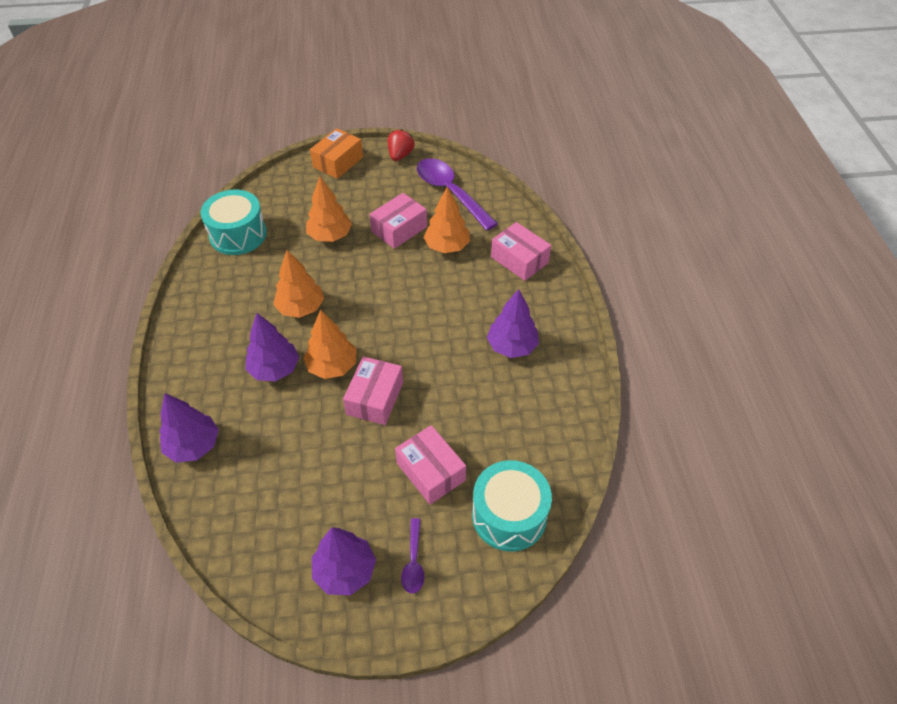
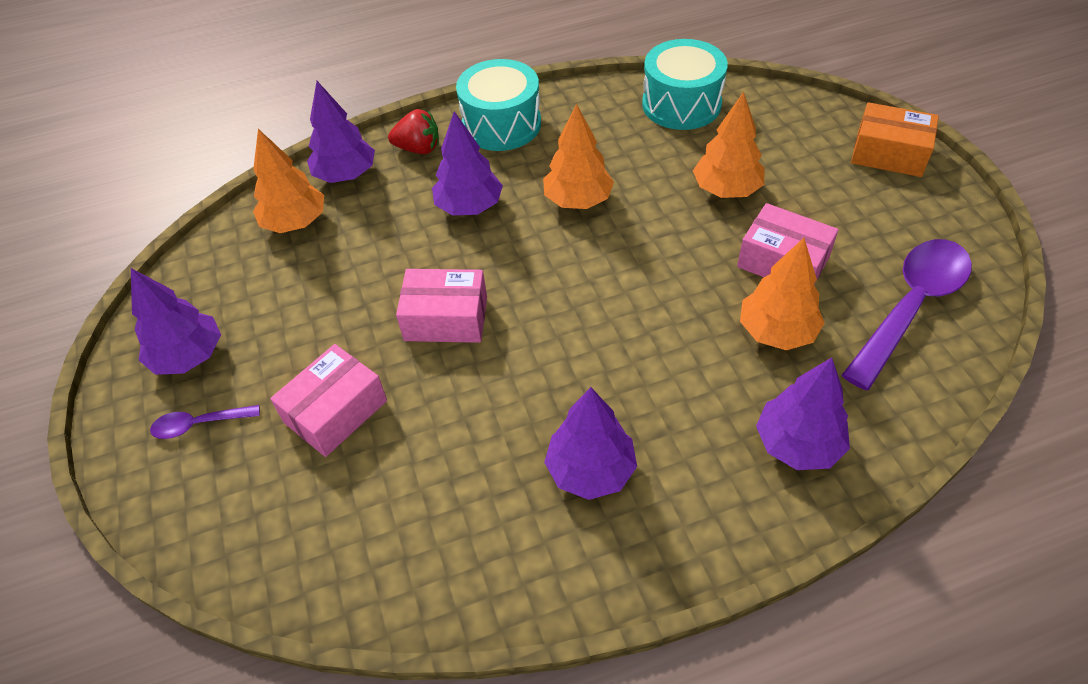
camera: 80 degrees right, 0 degrees up
orange tree [303,309,357,379] -> orange tree moved to [253,129,324,233]
red strawberry [388,129,414,161] -> red strawberry moved to [388,109,439,154]
turquoise drum [472,460,552,552] -> turquoise drum moved to [456,59,541,151]
pink box [491,222,551,281] -> purple tree [756,357,850,470]

